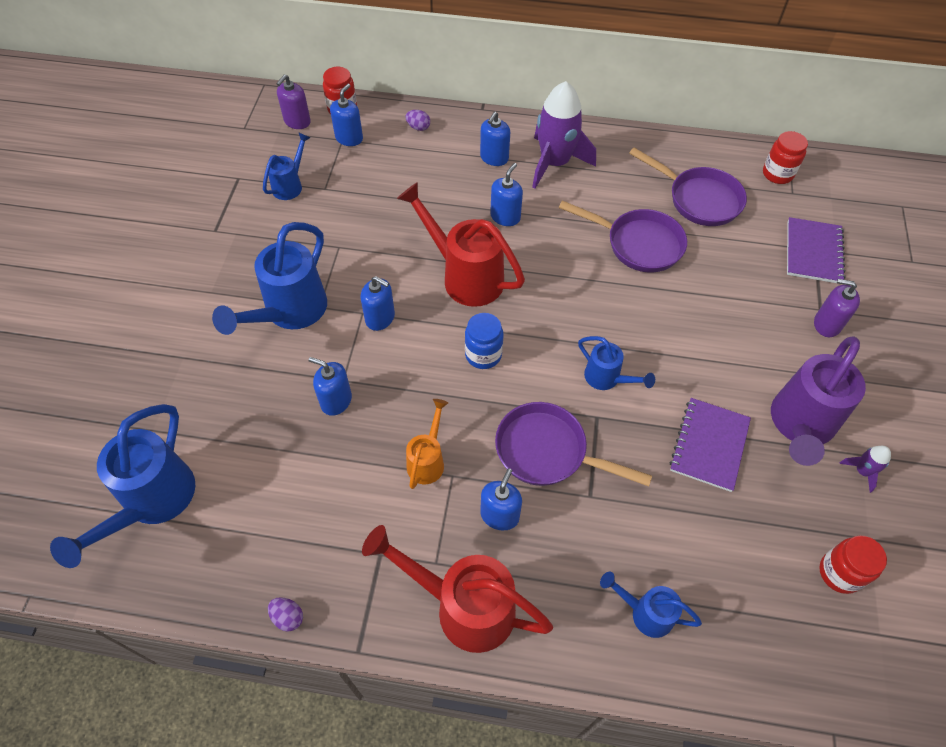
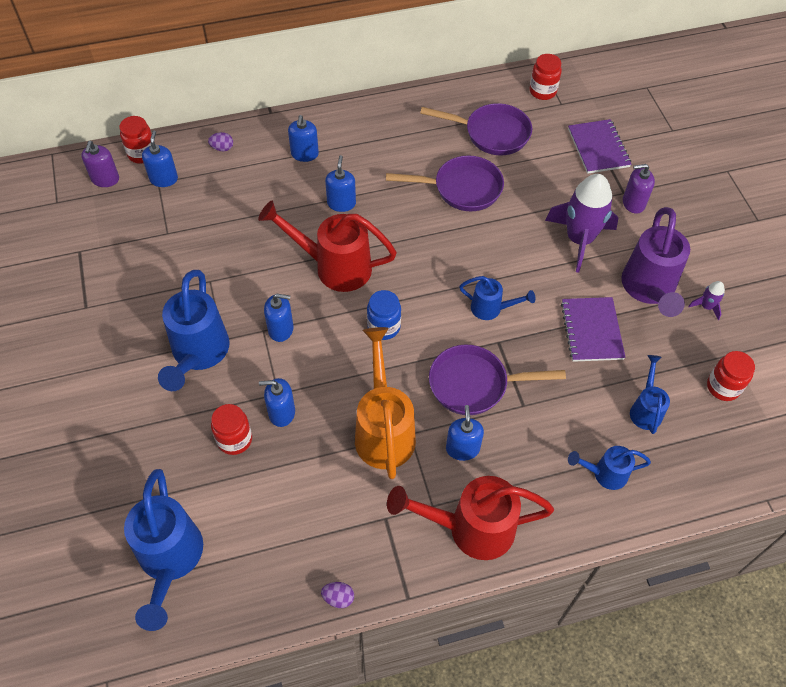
camera: 25 degrees left, 0 degrees up
blue watering can [263,132,310,200] -> blue watering can moved to [630,355,670,434]
orange watering can [406,399,448,489] -> orange watering can [355,327,416,479], size x1.84
purple rocket [532,81,596,189] -> purple rocket moved to [545,174,618,273]
none -> red jar [211,404,252,455]

